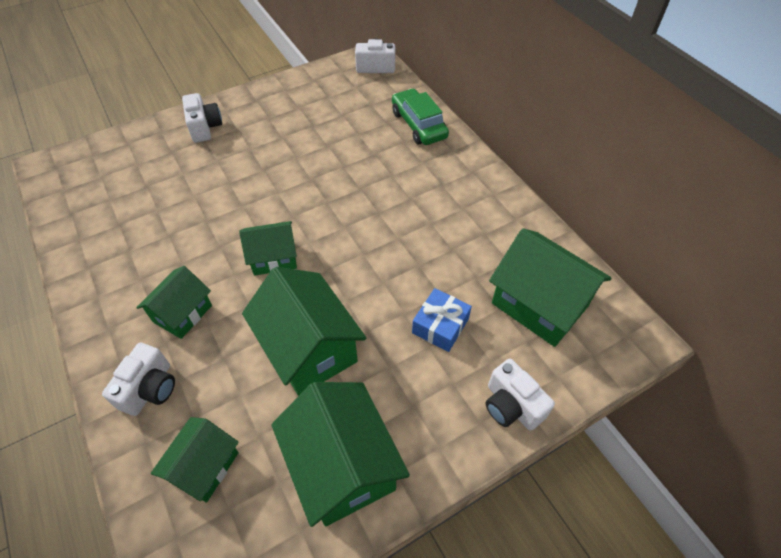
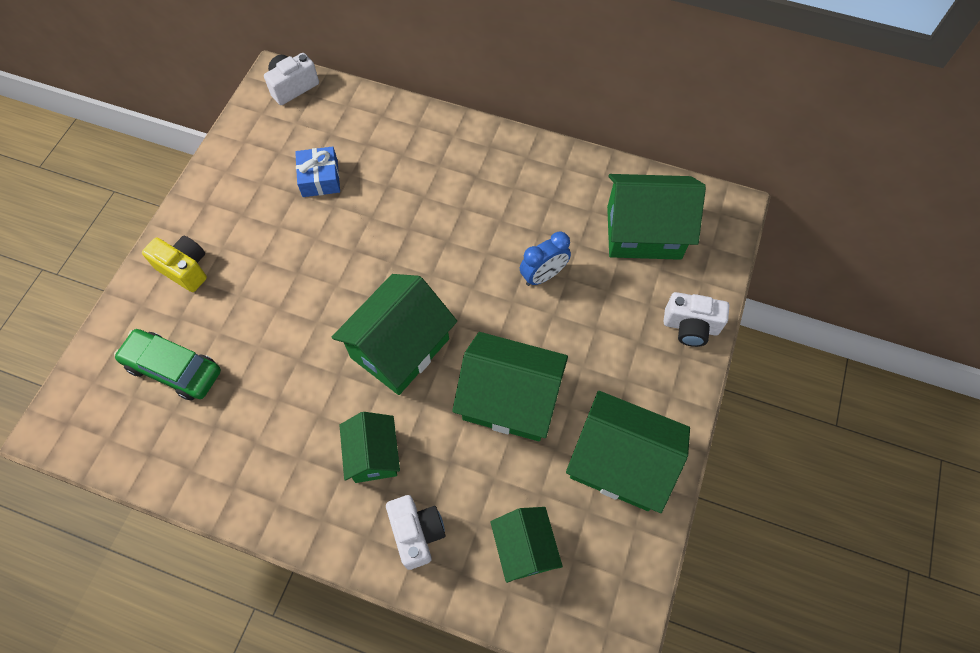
camera: 40 degrees left, 10 degrees up
white camera [182,93,222,143] -> yellow camera [142,236,207,292]
green house [239,221,297,276] -> green house [332,274,457,395], size x1.66
green car [392,88,449,145] -> green car moved to [114,329,221,401]
blue gift [412,288,472,352] -> blue gift moved to [295,146,340,197]
none -> blue clock [520,231,571,286]

